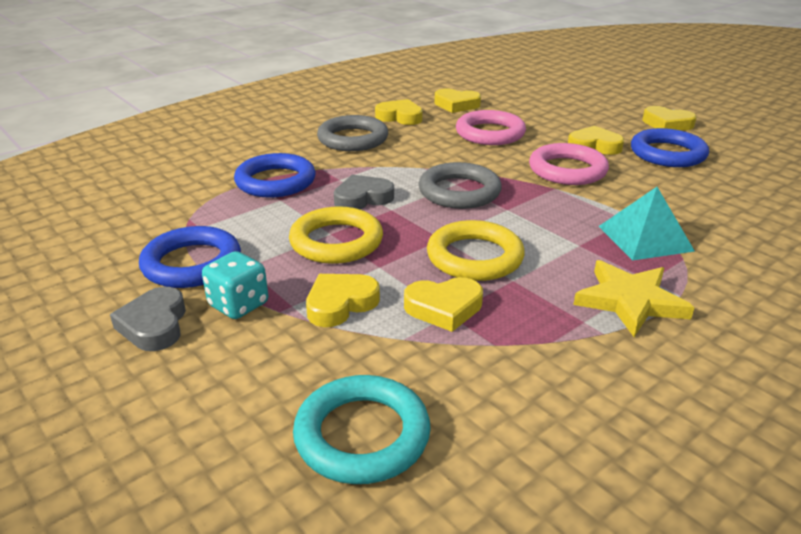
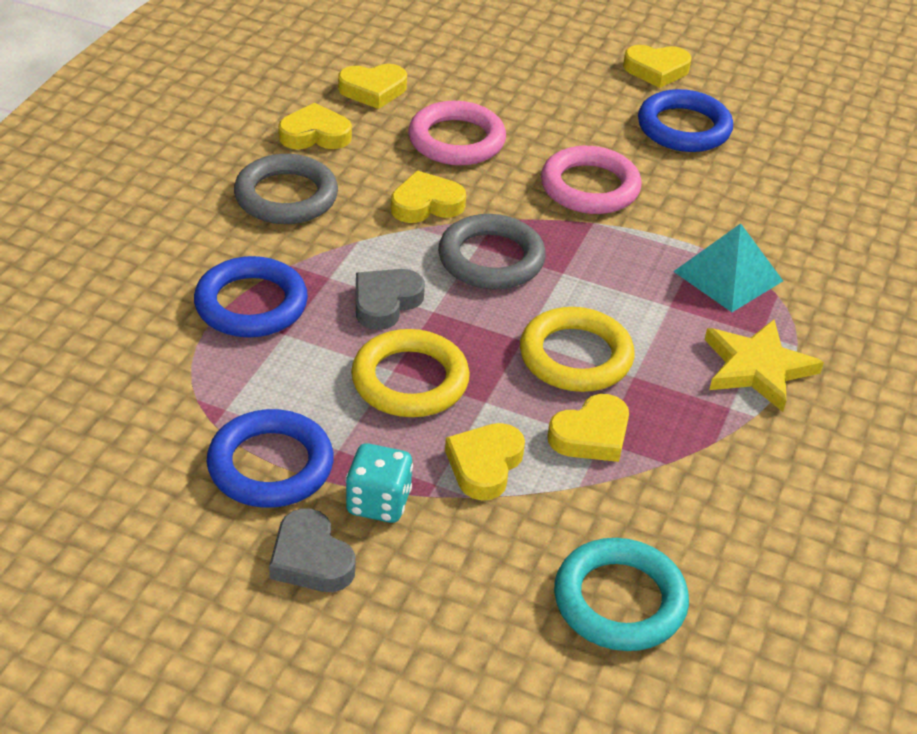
camera: 30 degrees left, 10 degrees up
yellow heart [568,126,624,155] -> yellow heart moved to [391,170,466,223]

